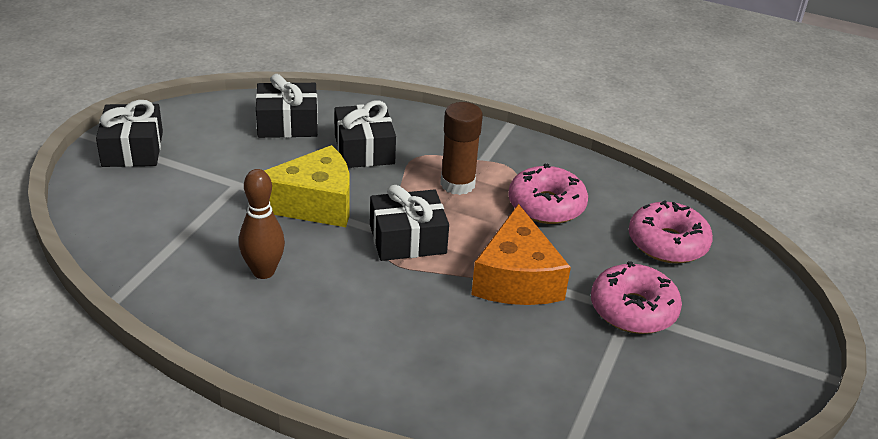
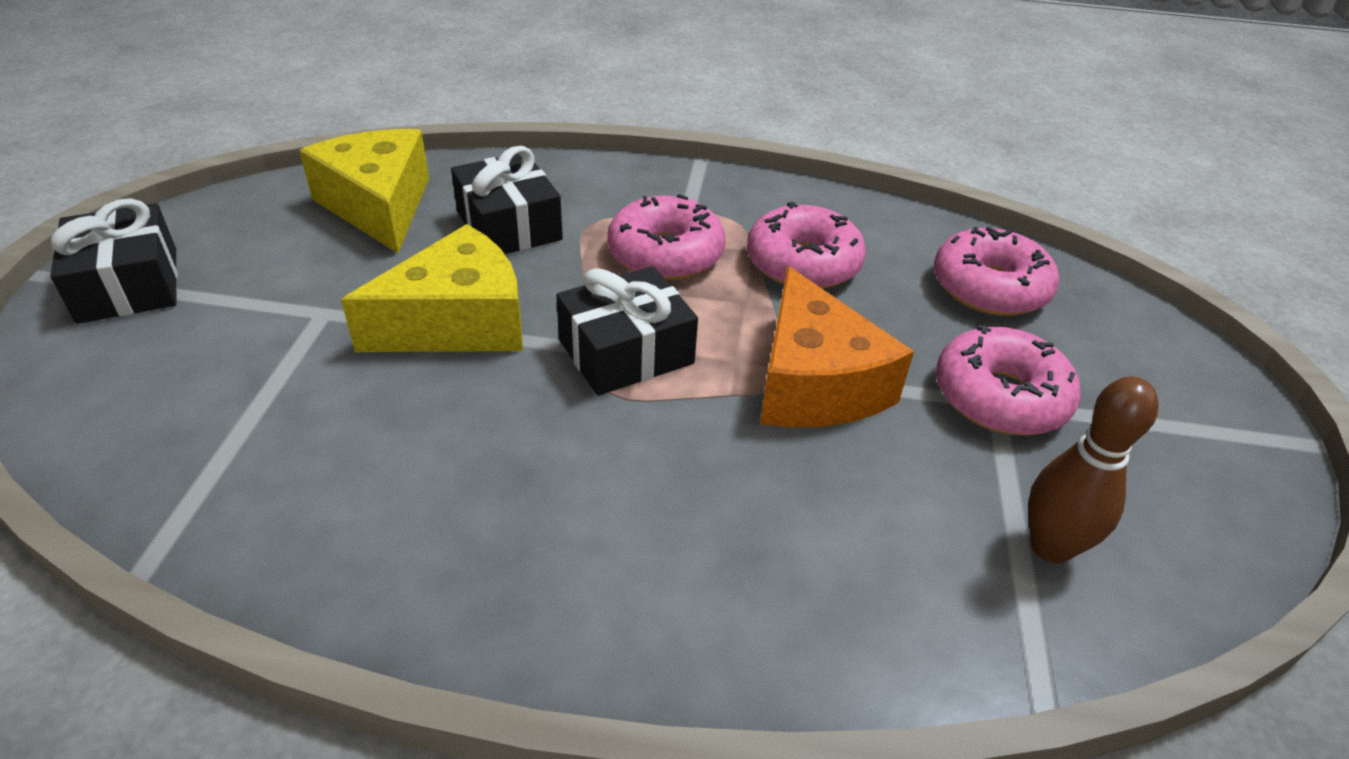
camera: 15 degrees left, 5 degrees up
brown bowling pin [239,169,285,279] -> brown bowling pin moved to [1028,377,1159,564]
black gift [256,74,318,138] -> yellow cheese [299,129,429,253]
brown glue stick [440,102,483,195] -> pink donut [607,194,725,280]

